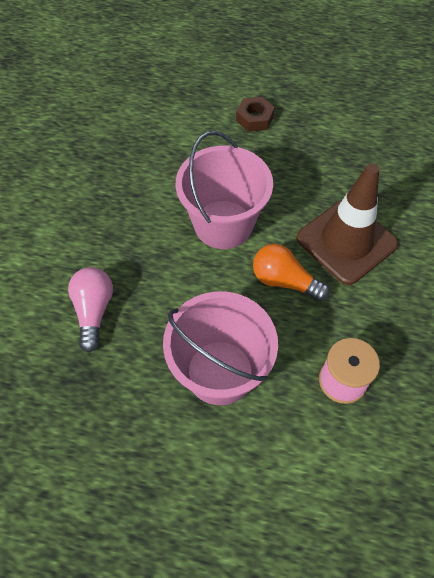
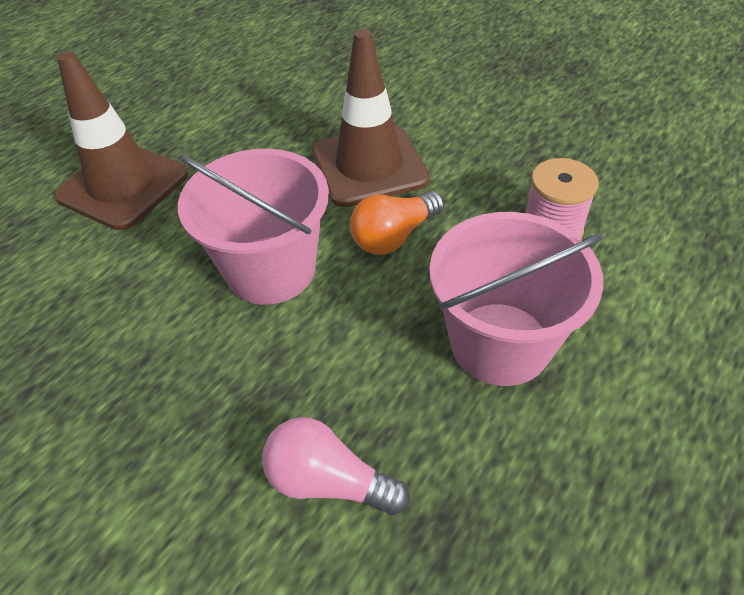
camera: 65 degrees left, 10 degrees down
brown nut [236,97,275,132] -> brown traffic cone [54,51,189,230]

